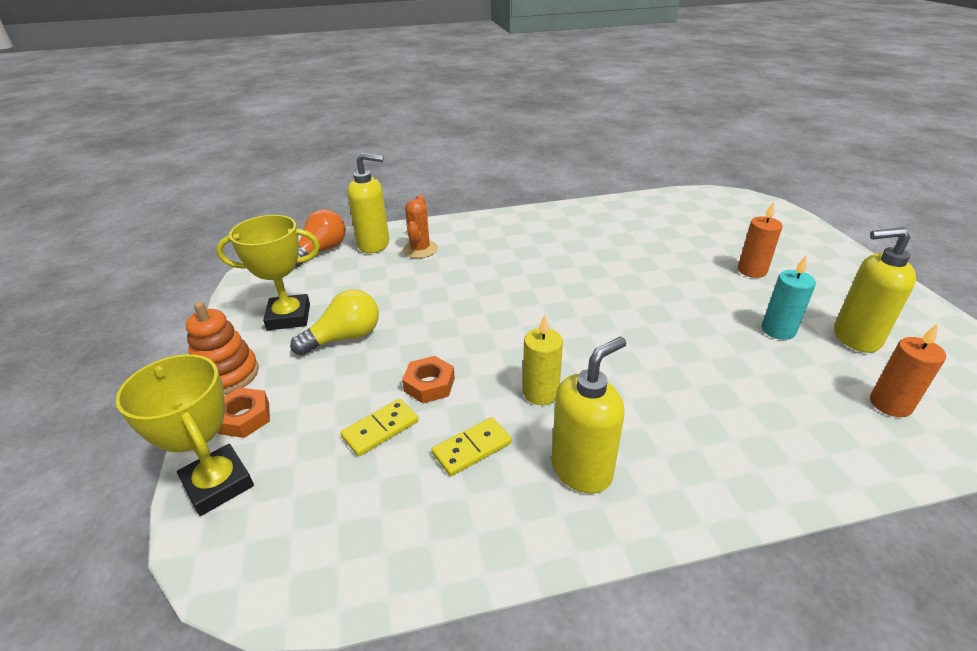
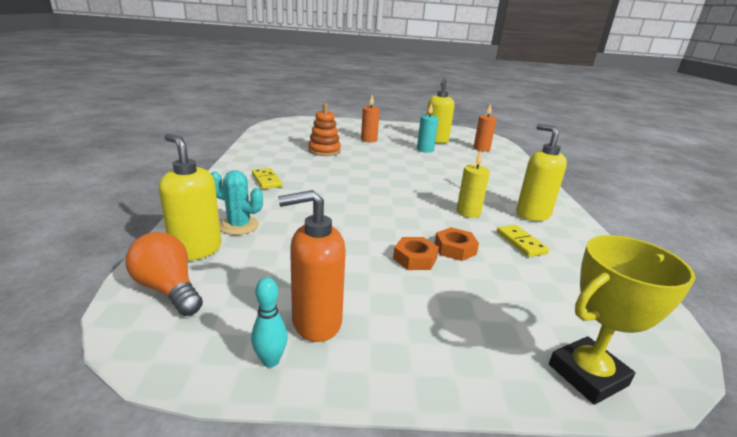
camera: 80 degrees left, 10 degrees down
orange stacking toy [186,302,259,395] -> orange stacking toy moved to [308,103,341,156]
yellow trophy [216,215,320,330] -> orange soap dispenser [278,190,346,342]
orange nut [218,388,270,438] -> orange nut moved to [393,237,439,270]
yellow light bulb [290,289,379,356] -> none
yellow domino [340,399,419,456] -> yellow domino moved to [252,168,282,189]
yellow soap dispenser [347,153,389,253] -> yellow soap dispenser turned 60 degrees counterclockwise [159,133,222,261]
orange cactus [403,195,438,258] -> turquoise cactus [211,170,263,235]
none -> turquoise bowling pin [251,277,288,368]

